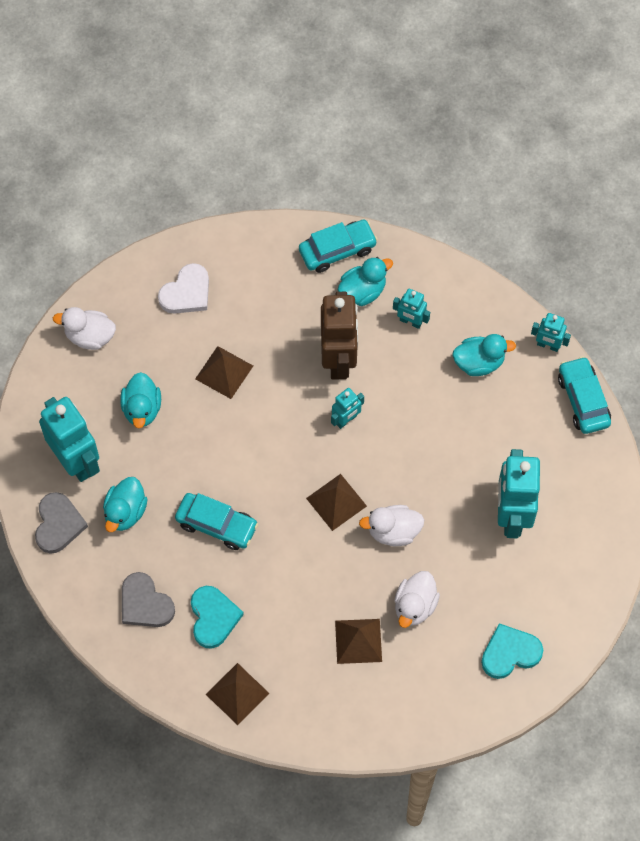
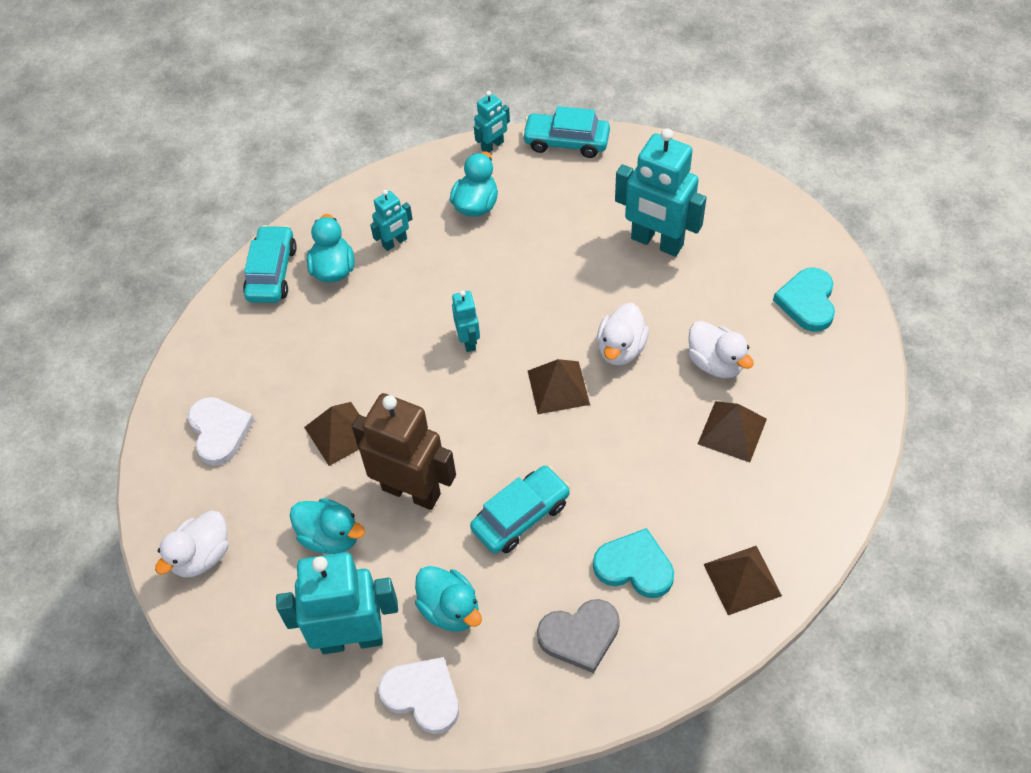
camera: 60 degrees left, 10 degrees down
grey heart [35,492,88,554] -> white heart [378,657,459,734]
brown robot [321,292,358,380] -> brown robot moved to [352,393,456,510]

